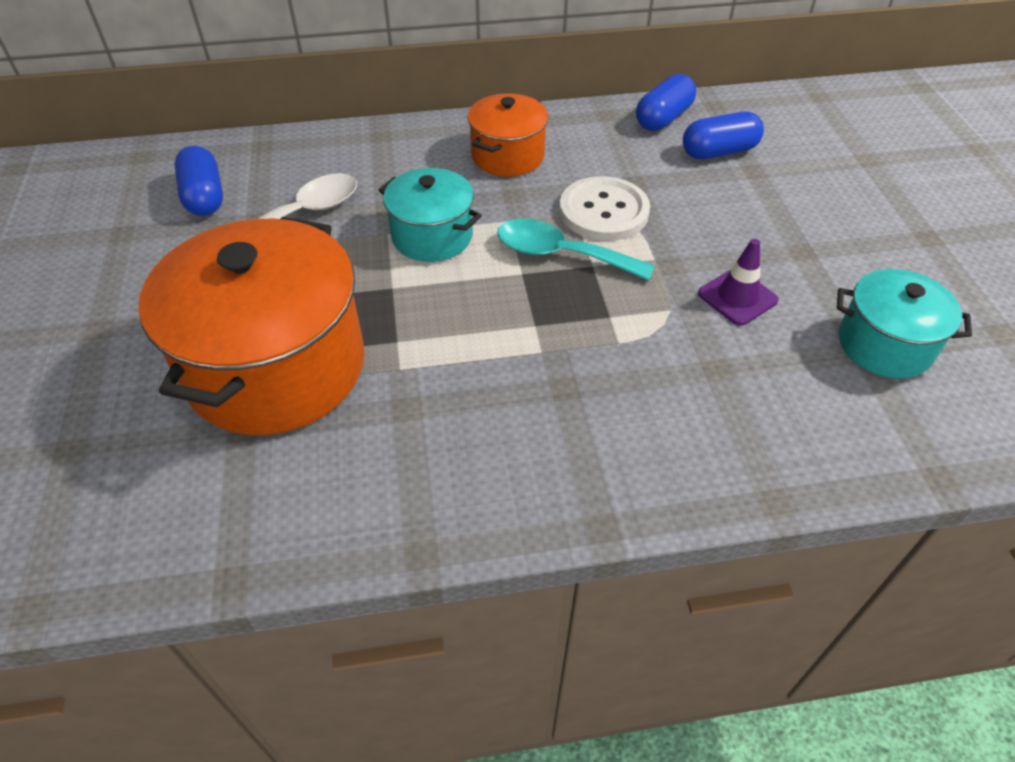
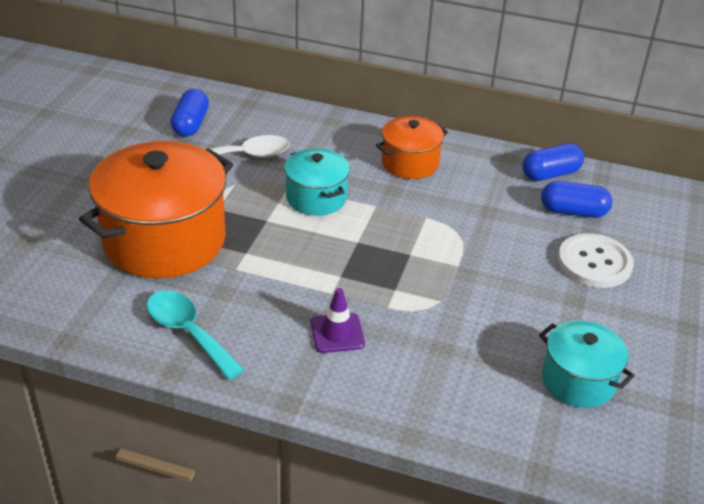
camera: 25 degrees right, 10 degrees down
turquoise spoon [497,219,655,281] -> turquoise spoon moved to [147,290,244,380]
white button [559,176,650,241] -> white button moved to [558,233,634,288]
purple traffic cone [698,239,779,326] -> purple traffic cone moved to [310,288,365,353]

